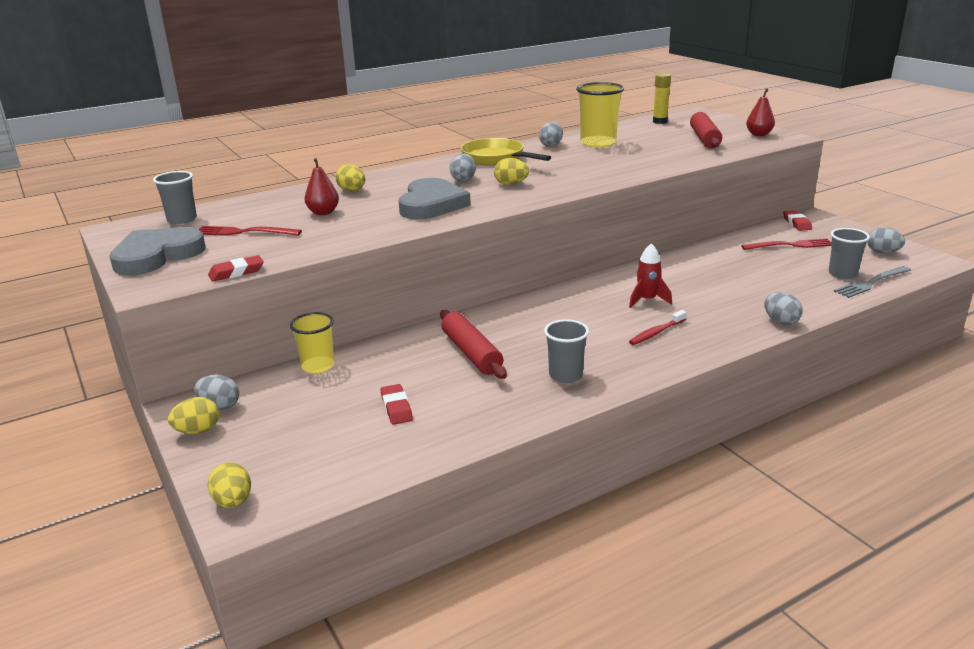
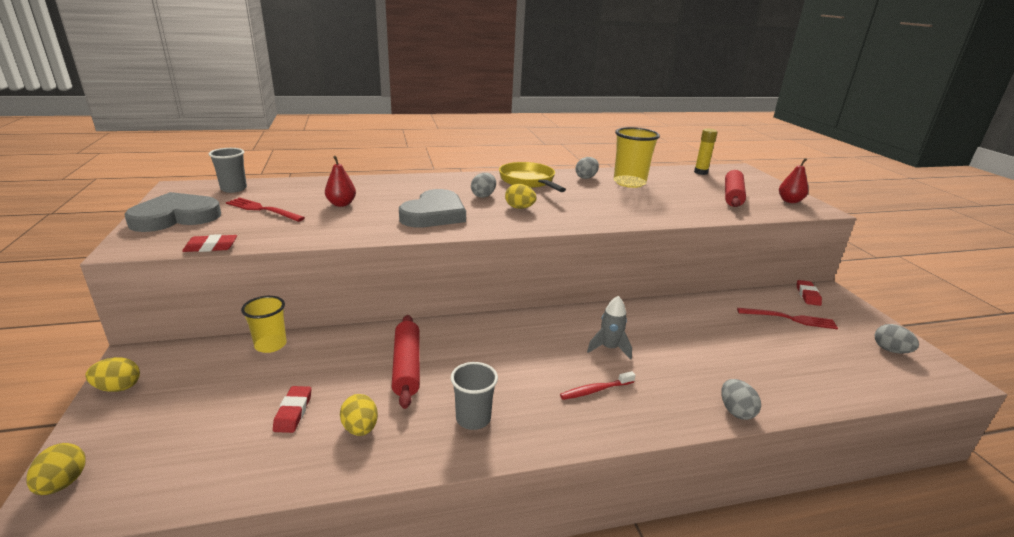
camera: 15 degrees right, 0 degrees up
grey egg [194,374,239,410] -> none
yellow egg [335,164,365,191] -> yellow egg moved to [340,394,378,436]
red rocket [629,244,672,308] -> grey rocket [587,296,632,360]
grey cup [829,228,870,279] -> none
grey fork [834,266,911,298] -> none

